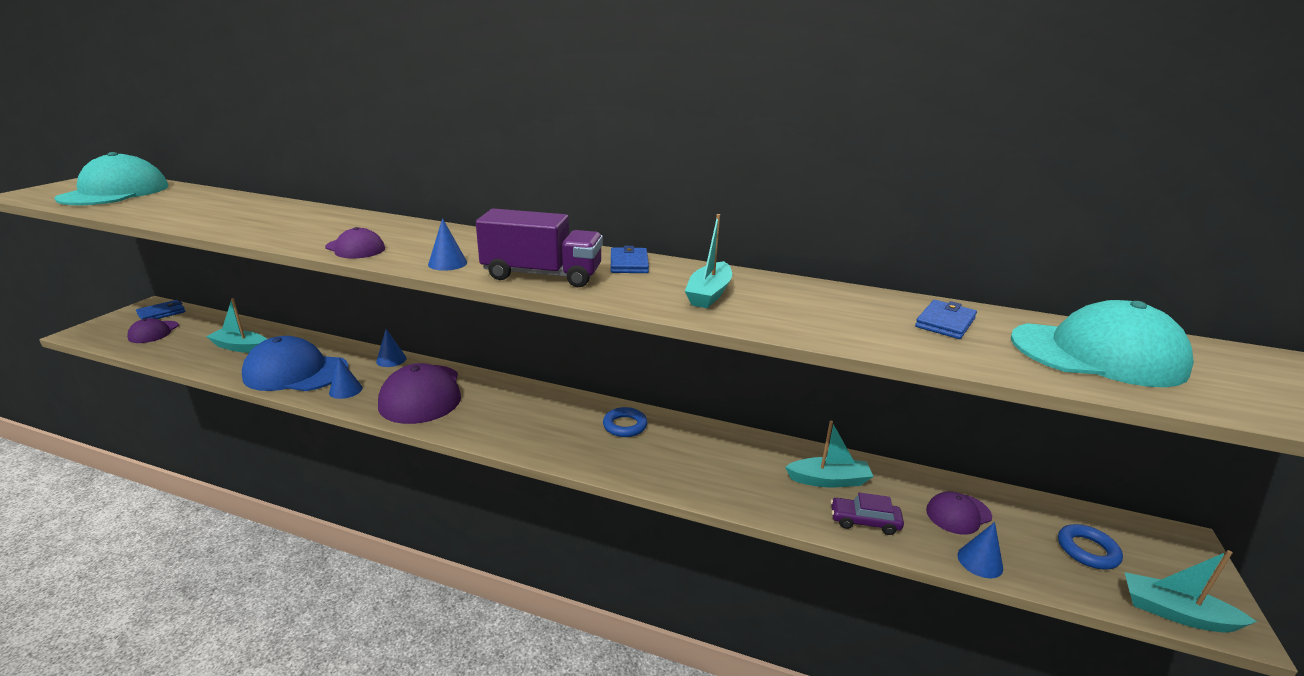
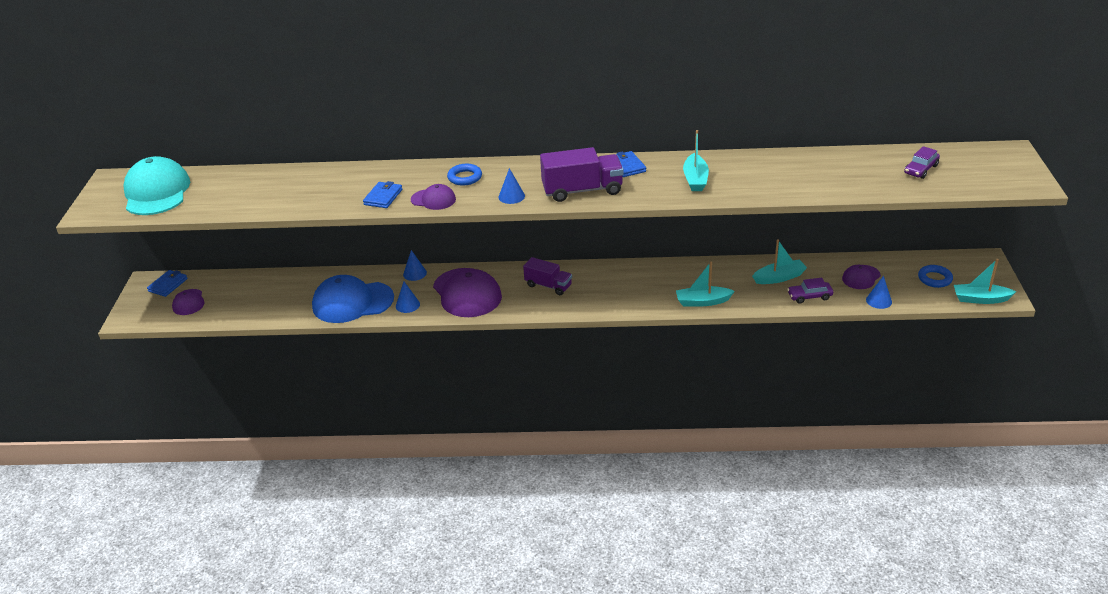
camera: 15 degrees left, 10 degrees up
turquoise boat [206,298,267,353] -> turquoise boat moved to [676,261,735,306]
blue ring [603,407,647,437] -> blue ring moved to [447,164,482,186]
blue wallet [915,300,977,339] -> blue wallet moved to [363,181,403,208]
turquoise cap [1010,300,1194,387] -> purple car [904,146,940,179]
none -> purple truck [523,257,572,295]

